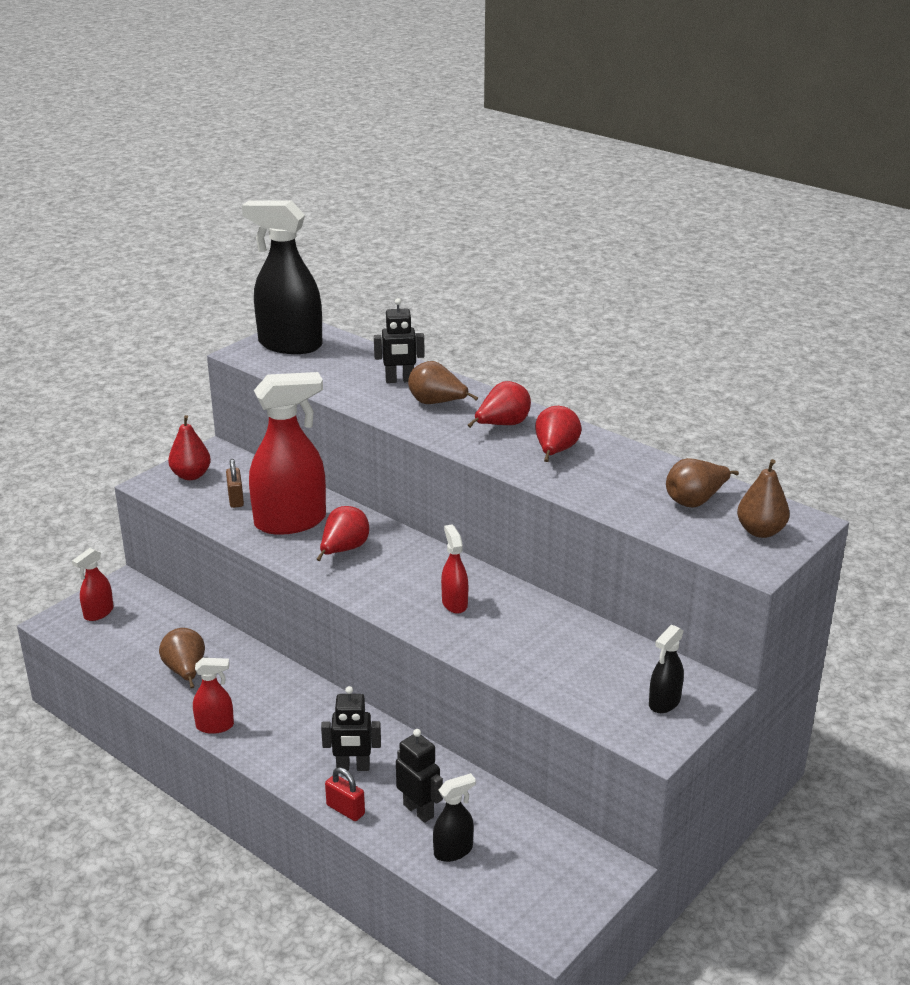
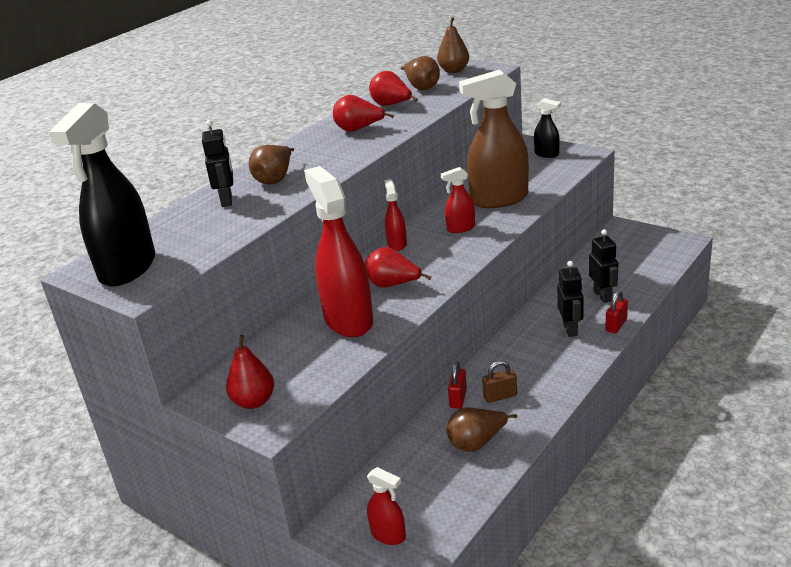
camera: 90 degrees left, 0 degrees up
red spray bottle [193,658,234,734] -> red spray bottle moved to [384,179,407,251]
brown padlock [226,459,244,508] -> brown padlock moved to [482,360,517,403]
black robot [396,729,443,823] -> black robot turned 120 degrees clockwise [589,229,618,303]
black spray bottle [433,773,476,862] -> none
red pear [468,381,531,428] -> red pear moved to [369,71,418,106]
none -> red padlock [448,361,467,409]
none -> brown spray bottle [459,70,529,208]

